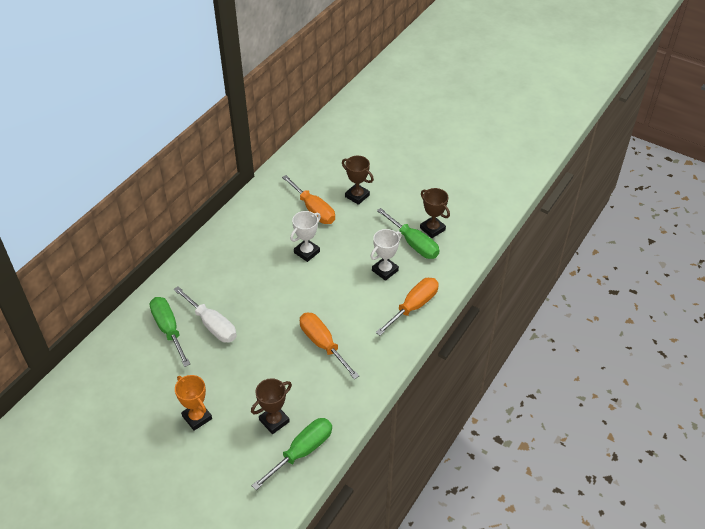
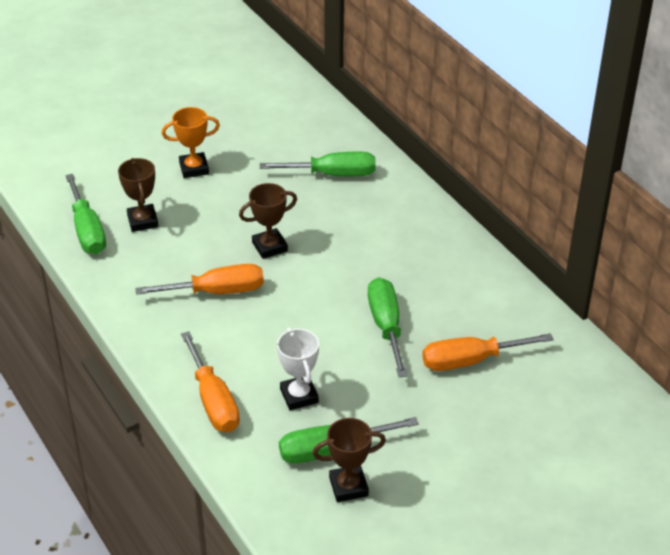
camera: 115 degrees right, 5 degrees down
white screwdriver [174,286,237,342] -> none
white trophy [290,211,321,262] -> green screwdriver [368,277,408,377]
brown trophy [342,156,374,205] -> brown trophy moved to [239,183,297,259]

